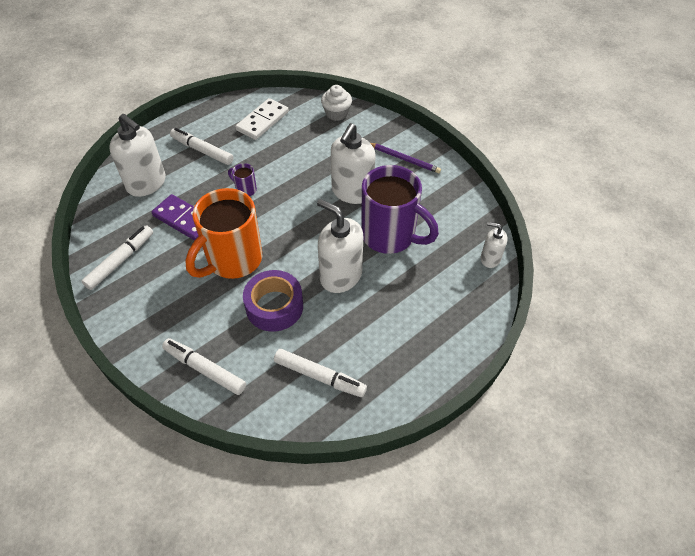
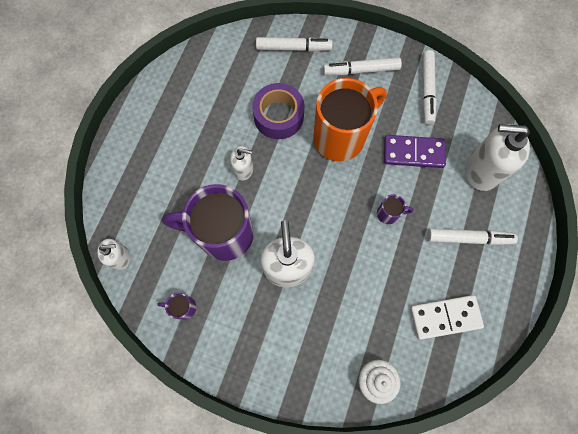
camera: 150 degrees right, 20 degrees up
orange mug [185,188,262,279] -> orange mug turned 45 degrees clockwise [313,78,387,162]
white domino [235,98,289,140] -> white domino turned 75 degrees clockwise [410,295,484,340]
white marker [274,349,367,397] -> white marker moved to [323,57,402,75]
white soap dispenser [317,199,363,293] -> white soap dispenser [230,146,253,180], size x0.54
purple pencil [370,143,441,173] -> none
none -> purple mug [157,293,196,320]

